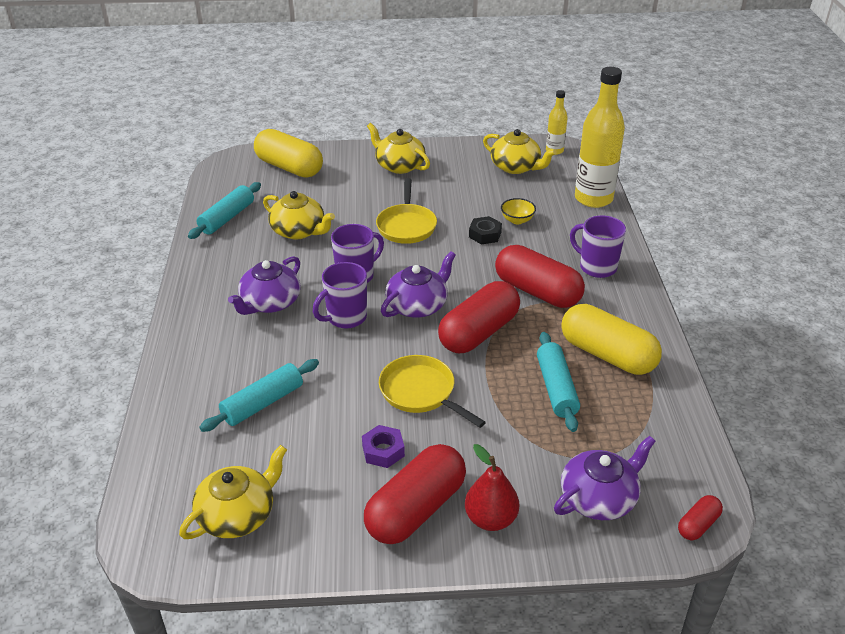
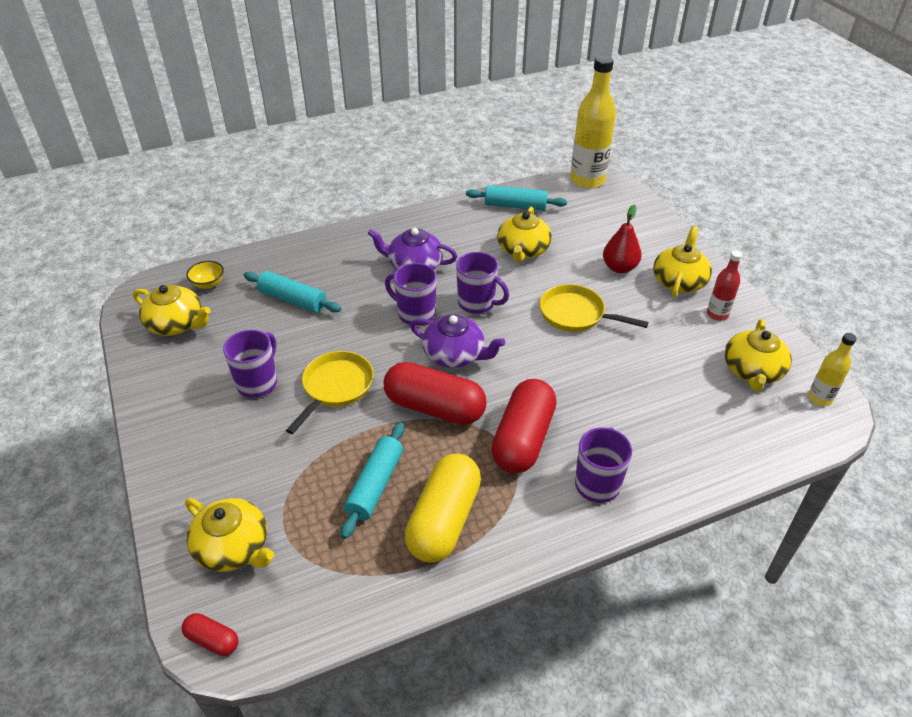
camera: 70 degrees right, 5 degrees up
yellow capsule [254,129,323,177] -> none
purple nut [362,425,405,468] -> purple mug [223,330,277,398]
red capsule [364,444,466,544] -> none
yellow pan [376,178,437,244] -> yellow pan turned 45 degrees clockwise [540,284,649,332]
red pear [465,444,519,531] -> red pear moved to [603,205,642,273]
black nut [469,216,502,245] -> none
yellow bowl [501,198,536,224] -> yellow bowl moved to [186,261,224,289]
turquoise rolling pin [537,332,580,432] -> turquoise rolling pin turned 45 degrees counterclockwise [341,422,405,539]
purple teapot [554,436,656,520] -> yellow teapot [185,498,274,572]
yellow bottle [575,67,625,208] -> yellow bottle moved to [570,55,616,189]
none -> red bottle [707,250,742,321]

